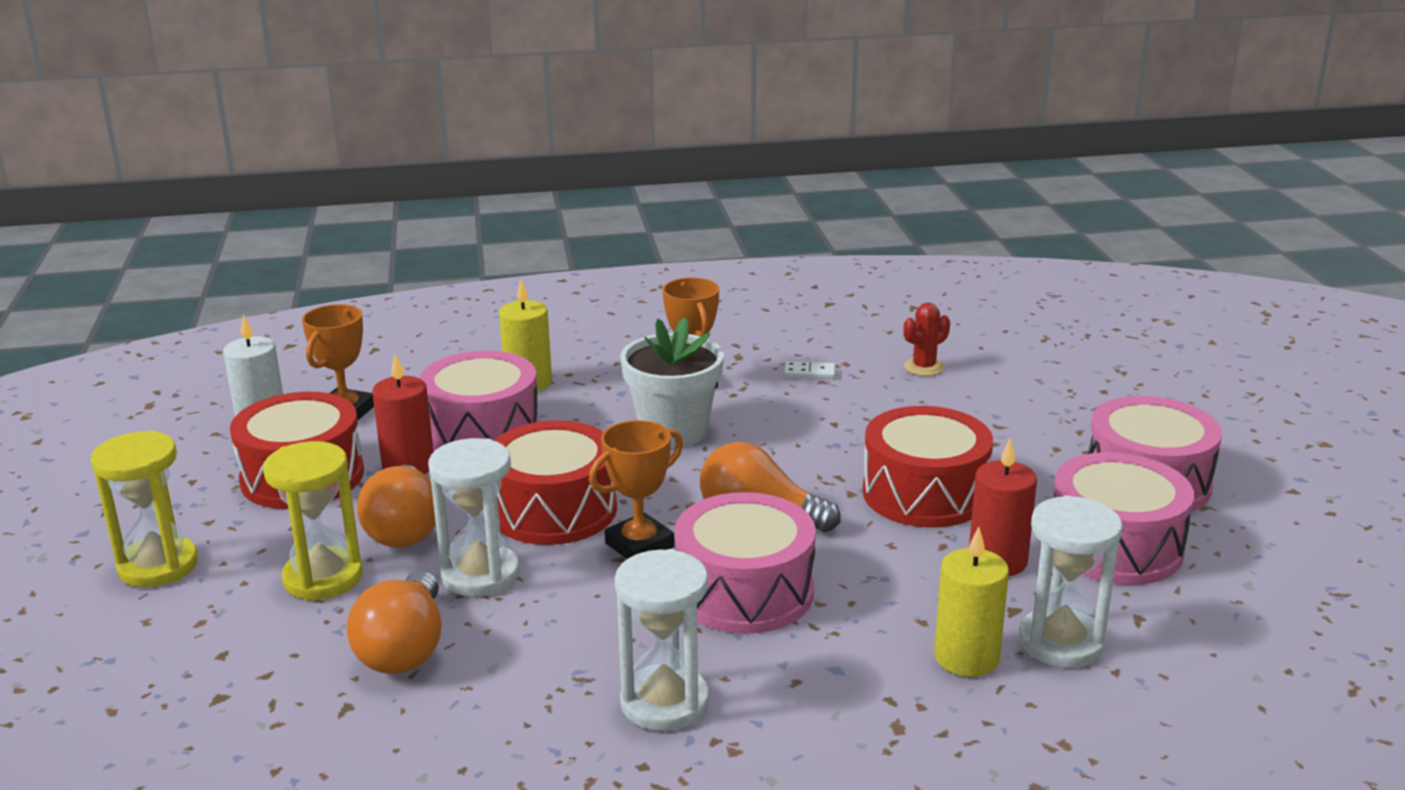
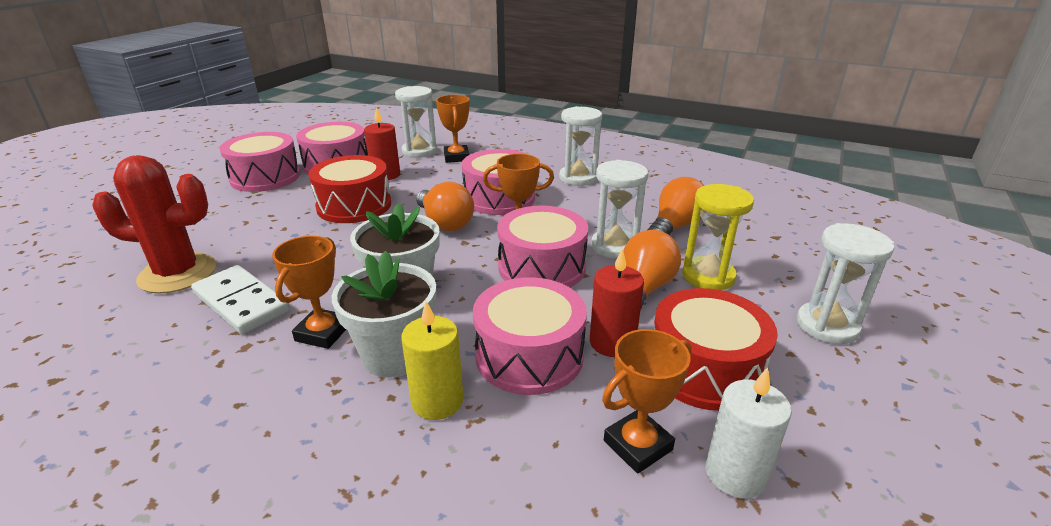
camera: 145 degrees left, 5 degrees up
yellow hourglass [91,431,198,587] -> white hourglass [797,223,894,344]
red drum [493,420,617,545] -> pink drum [497,206,588,287]
white domino [784,362,835,379] -> white domino [191,265,290,334], size x2.28
red cactus [904,302,950,376] -> red cactus [92,155,216,294], size x2.11
yellow candle [934,526,1009,677] -> orange trophy [436,95,469,163]
none -> white flower pot [332,251,436,378]

